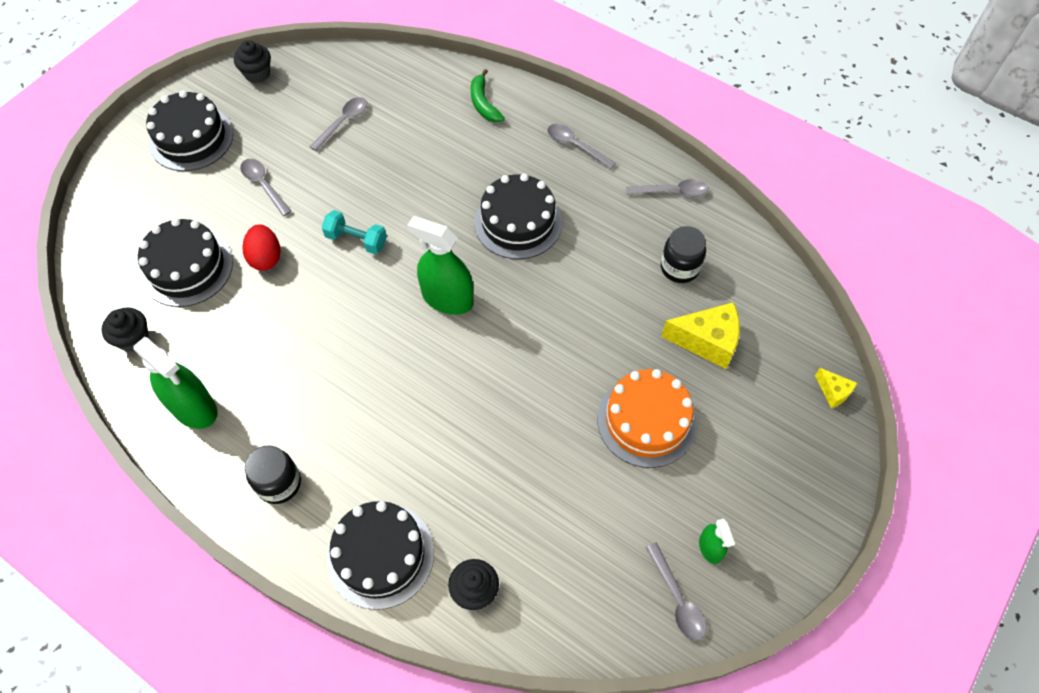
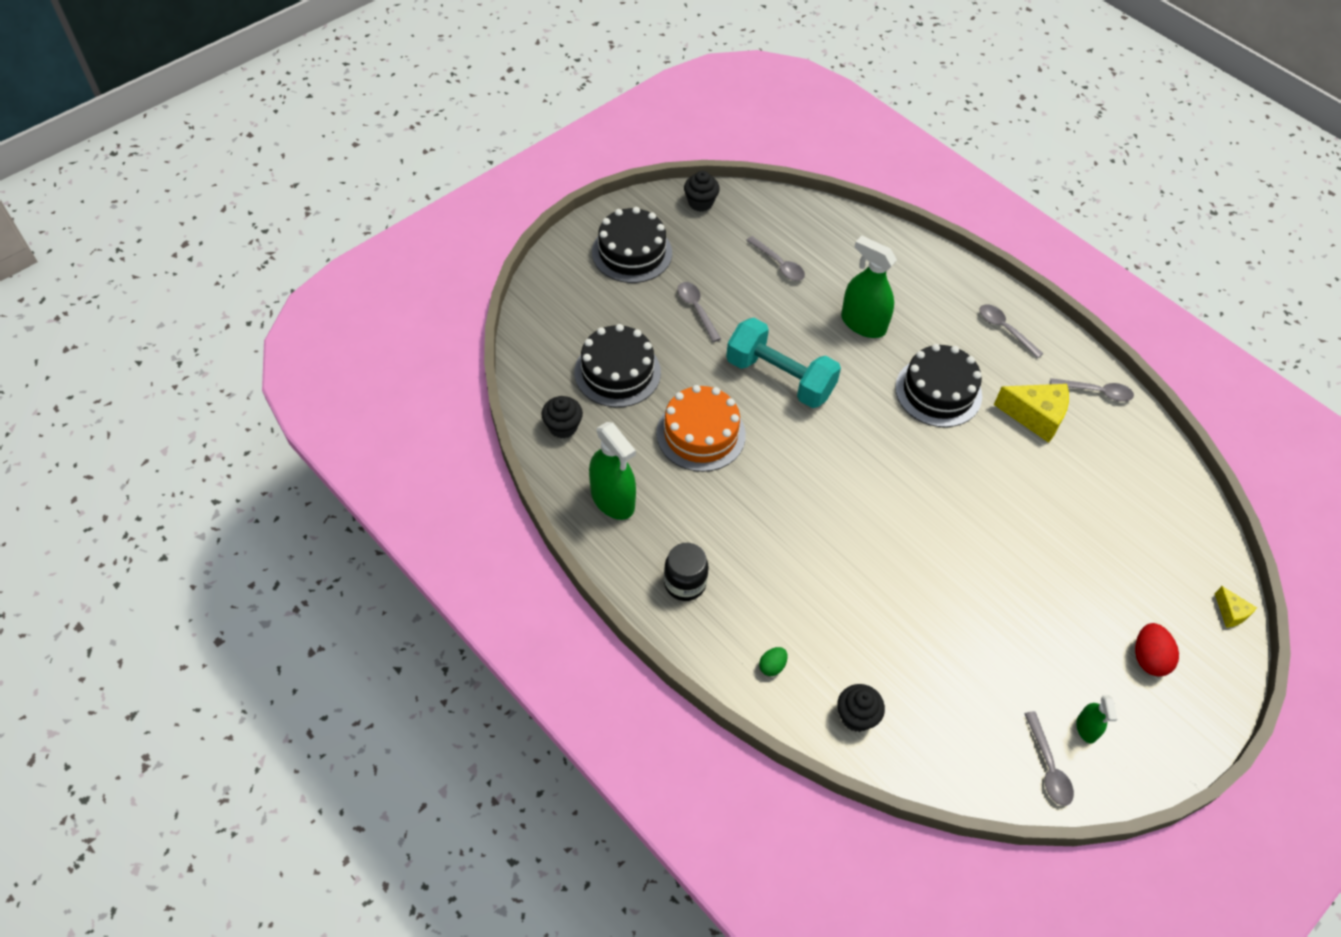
camera: 10 degrees right, 5 degrees down
red egg [242,224,281,271] -> red egg moved to [1135,623,1179,676]
grey spoon [309,97,367,151] -> grey spoon turned 90 degrees clockwise [746,236,805,281]
turquoise dumbbell [322,210,387,254] -> turquoise dumbbell [726,318,841,408], size x1.85
black cake [327,501,434,610] -> green egg [759,647,788,676]
green spray bottle [407,216,474,315] -> green spray bottle moved to [841,236,897,338]
green banana [471,69,505,122] -> none
orange cake [597,369,697,468] -> orange cake moved to [656,385,746,472]
black jar [661,226,706,283] -> none
yellow cheese [661,302,740,369] -> yellow cheese moved to [994,384,1069,443]

